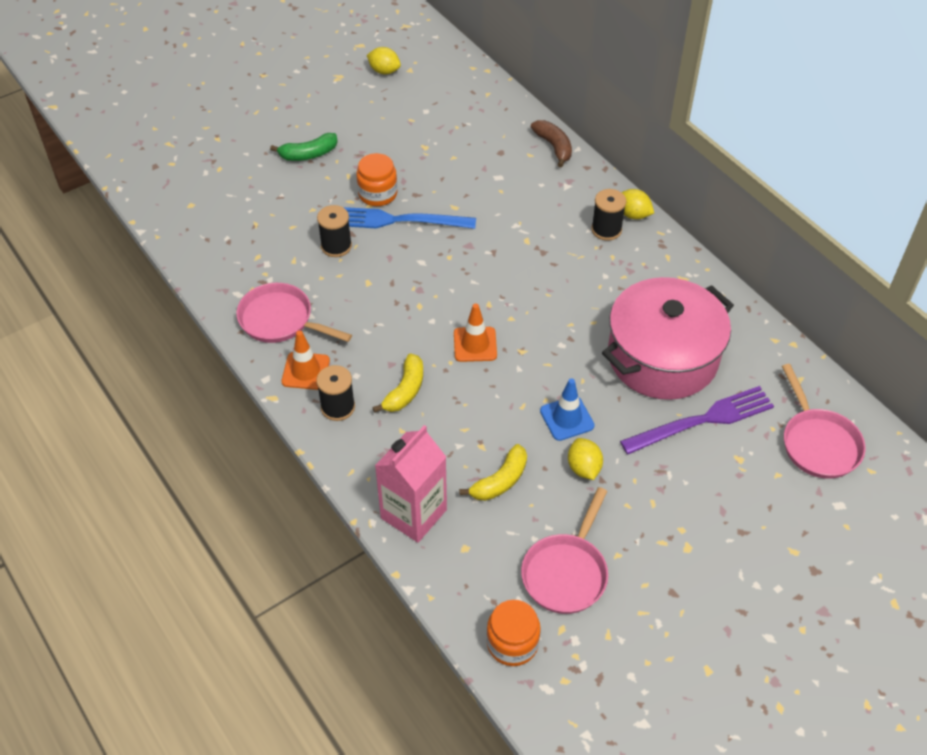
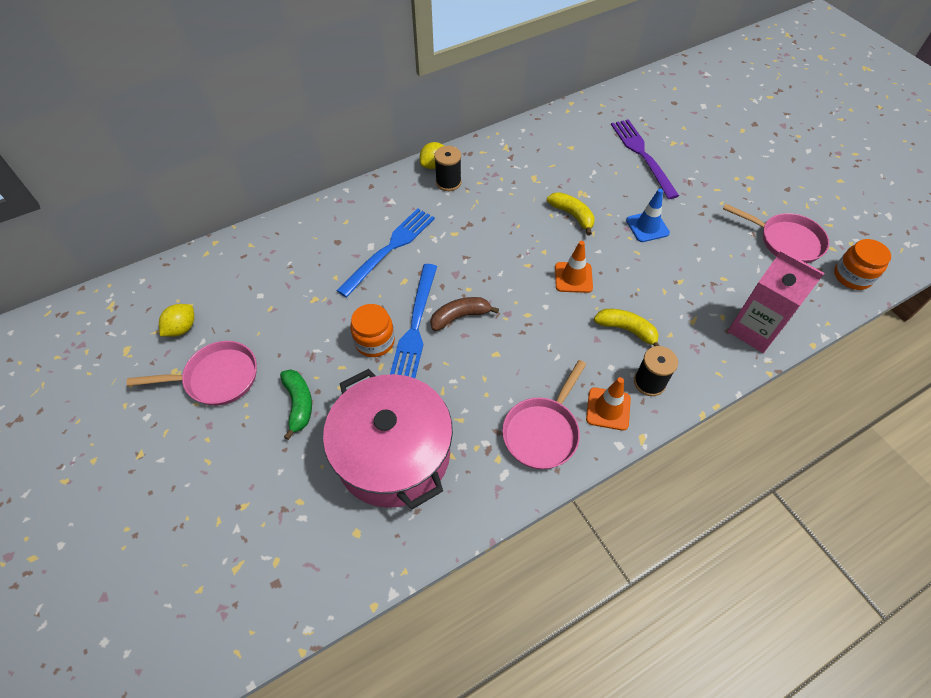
camera: 85 degrees left, 5 degrees up
black spool [317,205,352,257] -> none
yellow banana [459,444,527,501] -> yellow banana moved to [547,192,595,235]
brown banana [531,120,572,168] -> brown banana moved to [430,297,499,331]
yellow lemon [568,438,603,480] -> none
pink pot [602,277,734,400] -> pink pot moved to [323,369,453,509]
pink pan [782,364,866,479] -> pink pan moved to [127,341,257,406]
none -> blue fork [336,208,435,297]

